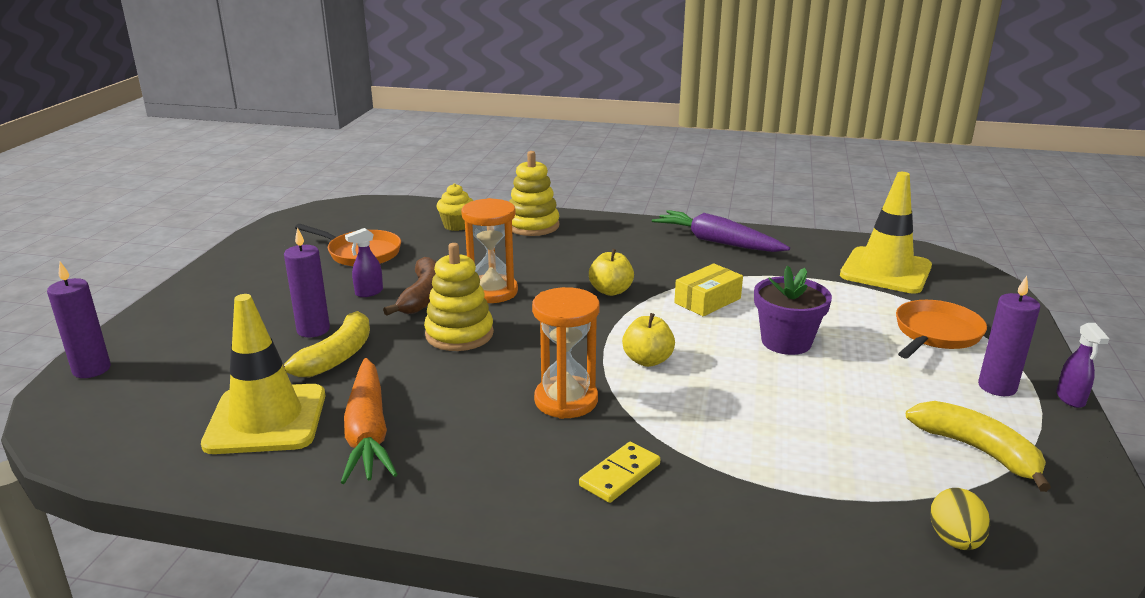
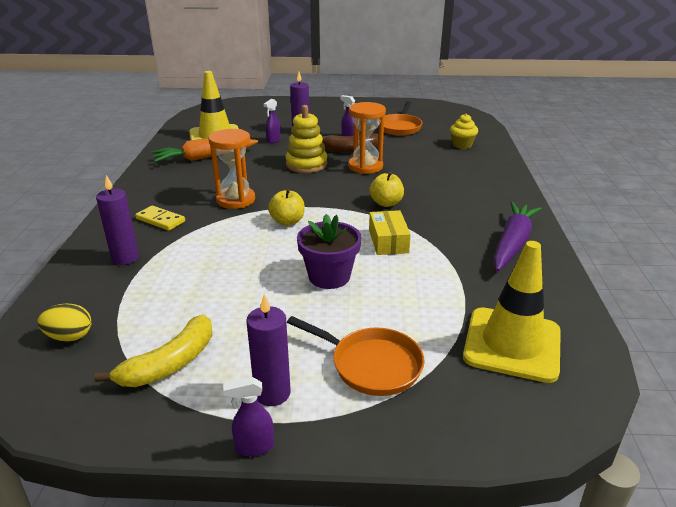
camera: 80 degrees right, 5 degrees up
purple candle [47,262,111,378] -> purple candle moved to [96,175,139,265]
yellow banana [283,311,370,377] -> purple spray bottle [263,99,281,144]
yellow stacking toy [509,151,560,236] -> none
yellow box [674,263,743,316] -> yellow box turned 45 degrees clockwise [369,210,411,255]

